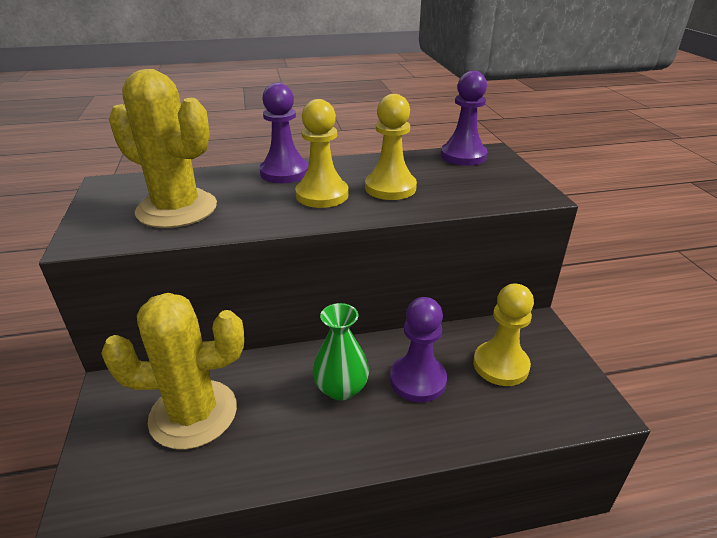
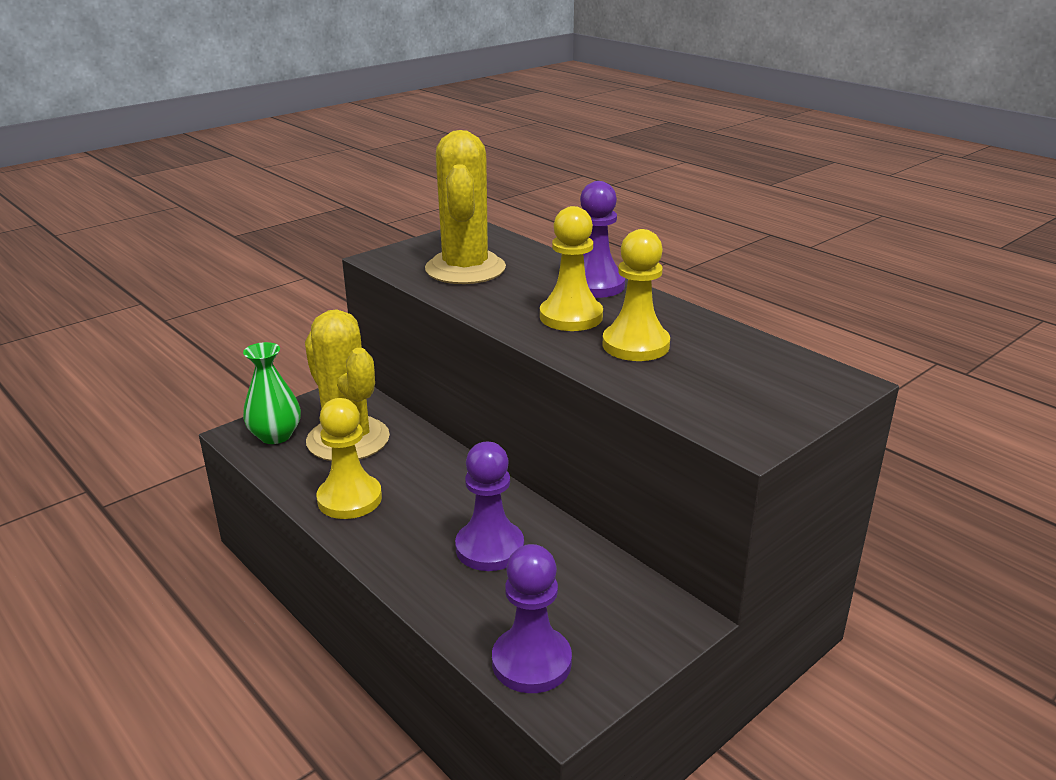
camera: 60 degrees right, 5 degrees down
green vase [313,303,369,401] -> green vase moved to [243,342,301,444]
purple pawn [441,71,488,166] -> purple pawn moved to [492,544,572,693]
yellow pawn [473,284,534,386] -> yellow pawn moved to [316,398,382,519]

